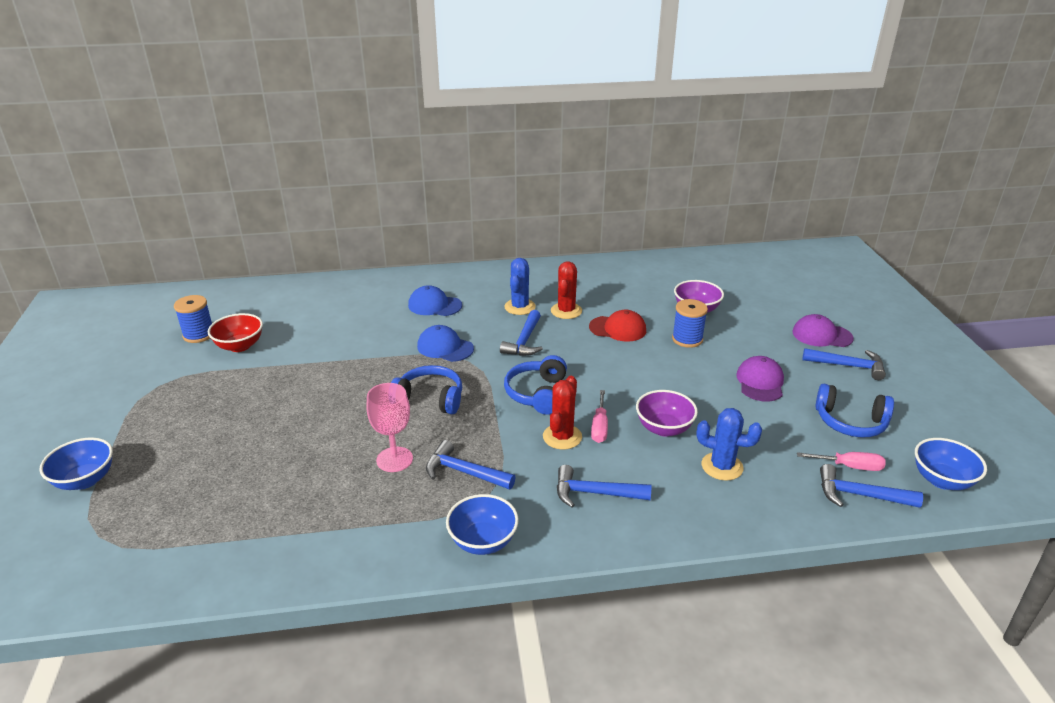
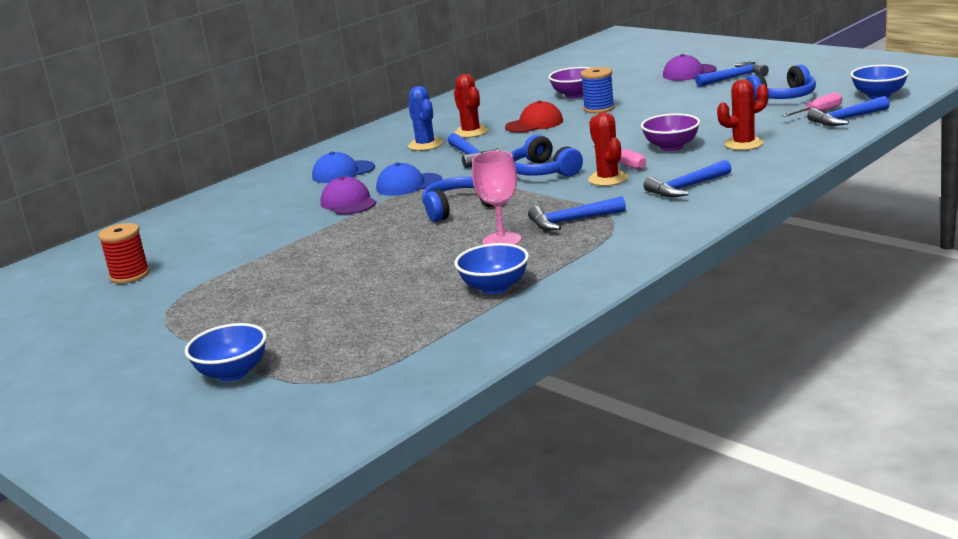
camera: 35 degrees left, 10 degrees down
blue spool [174,295,212,343] -> red spool [98,223,150,284]
red bowl [208,313,263,352] -> none
blue bowl [446,494,519,555] -> blue bowl moved to [455,243,529,294]
blue cactus [697,408,762,481] -> red cactus [717,79,769,150]
purple cap [736,356,784,402] -> purple cap moved to [321,176,377,215]

